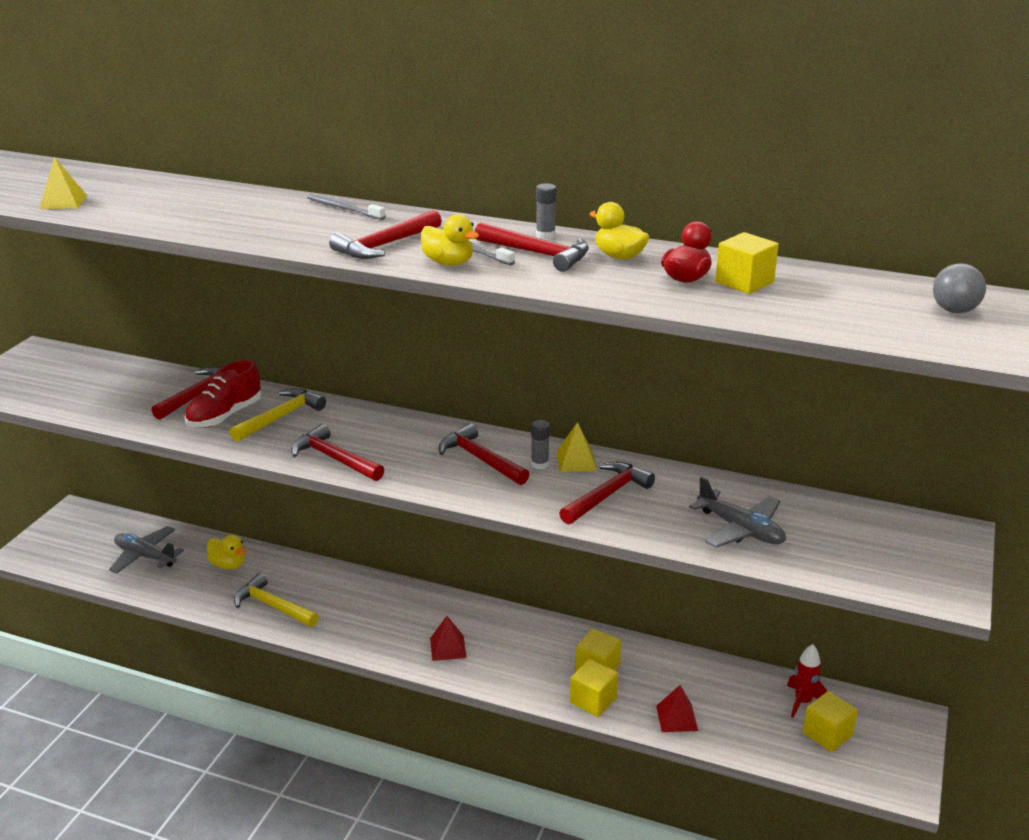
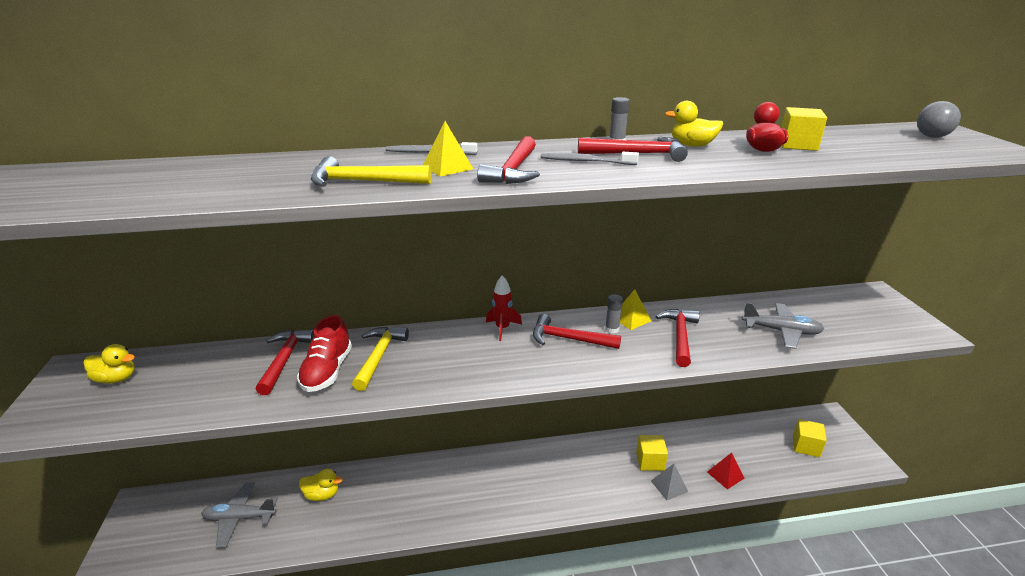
camera: 30 degrees left, 0 degrees up
yellow pyramid [40,157,87,209] -> yellow pyramid moved to [423,121,473,176]
yellow hammer [234,573,319,627] -> yellow hammer moved to [311,156,432,187]
red hammer [291,424,384,481] -> none
yellow duck [421,214,479,266] -> yellow duck moved to [83,344,135,384]
red pyramid [430,616,466,661] -> none
yellow cube [570,659,618,717] -> grey pyramid [651,464,688,500]
red rocket [787,644,827,717] -> red rocket moved to [486,275,522,341]

